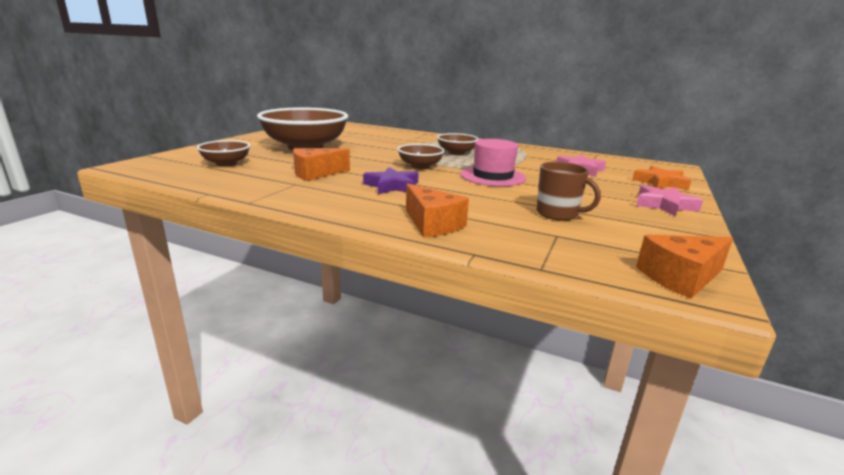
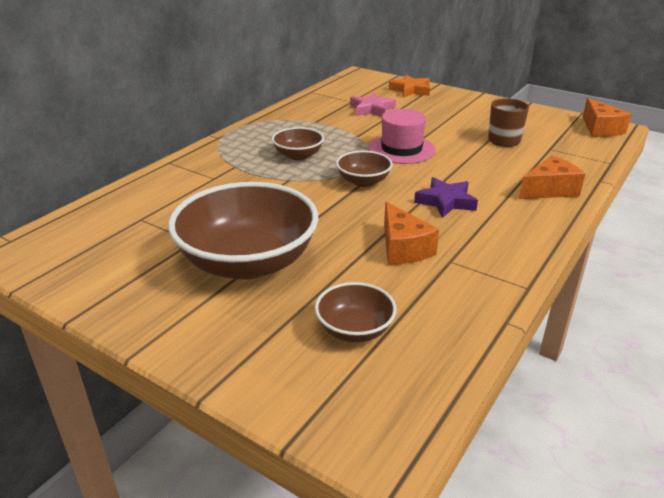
camera: 80 degrees left, 10 degrees up
pink star [636,185,703,216] -> none

